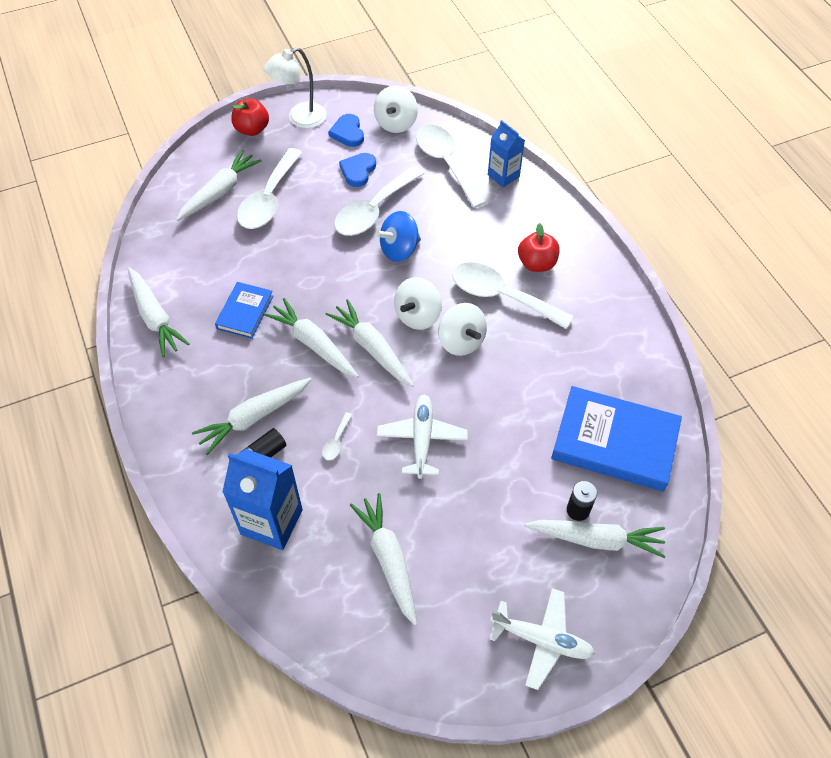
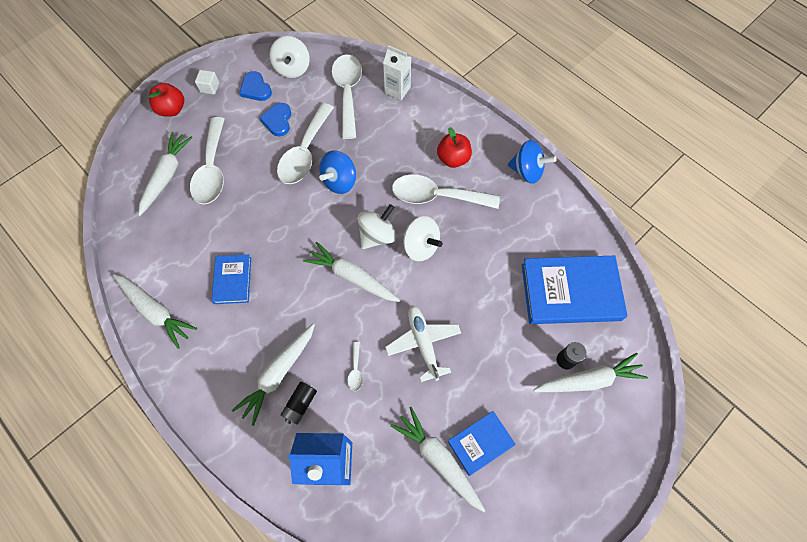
camera: 20 degrees left, 10 degrees up
white carrot [263,298,358,378] -> none
white lamp [264,47,327,128] -> white cube [195,70,219,95]
white spinning top [394,277,442,330] -> white spinning top turned 150 degrees counterclockwise [357,204,397,249]
white spoon [416,125,487,208] -> white spoon turned 45 degrees clockwise [332,54,362,139]
blue carton [488,120,525,187] -> white carton [383,45,411,100]
white plane [489,588,595,690] -> none
none -> blue book [448,411,515,476]
none -> blue spinning top [508,140,557,184]

